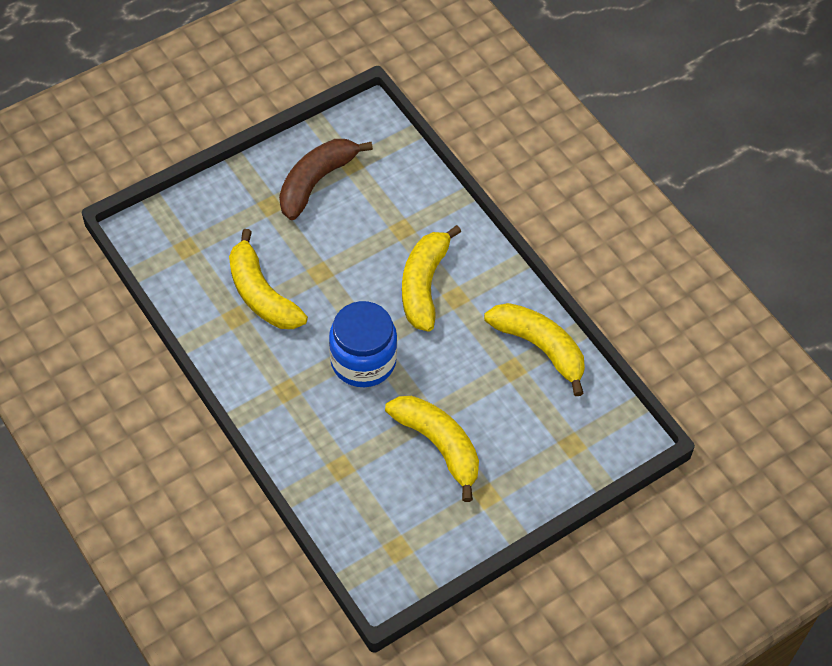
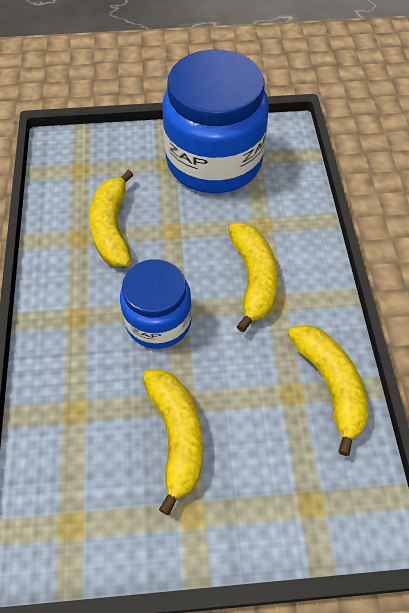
camera: 30 degrees right, 0 degrees up
brown banana [279,139,373,220] -> blue jar [162,49,269,193]
yellow banana [402,225,461,331] -> yellow banana turned 135 degrees clockwise [228,223,277,332]

